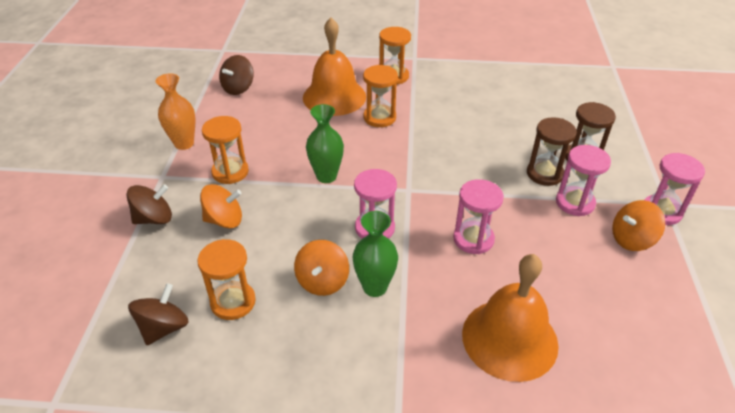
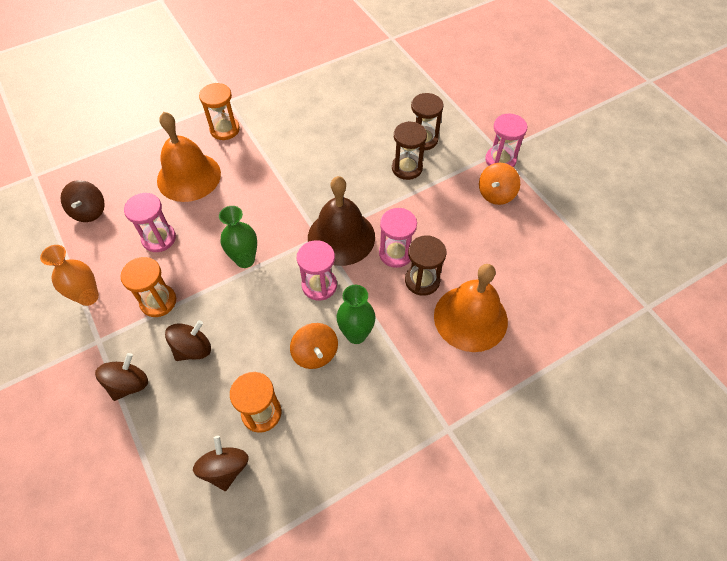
camera: 35 degrees left, 15 degrees up
orange spinning top [200,184,242,228] -> brown spinning top [165,320,211,361]
orange hourglass [363,65,398,127] -> none
pink hourglass [556,145,611,216] -> pink hourglass moved to [124,193,176,252]
none -> brown bell [308,176,375,266]
none -> brown hourglass [405,235,447,296]

